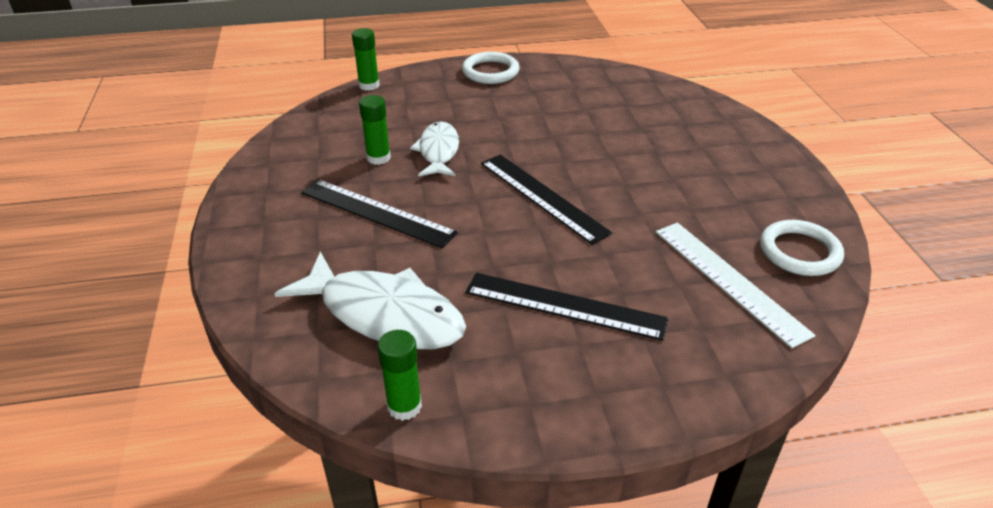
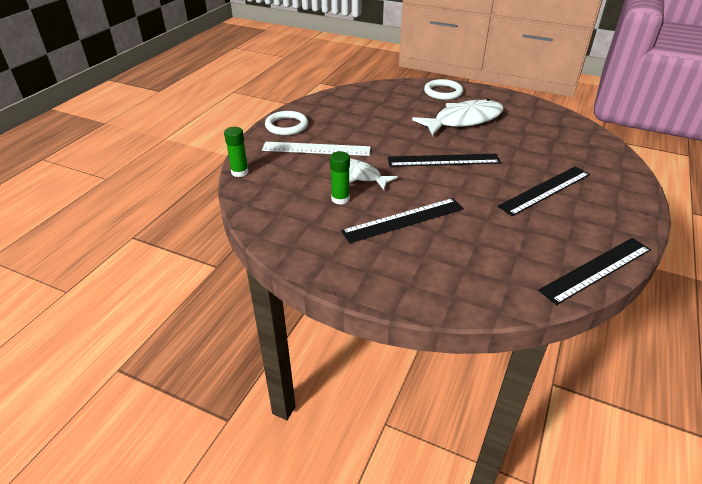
camera: 55 degrees left, 0 degrees up
white fish [275,252,466,349] -> white fish moved to [412,99,504,136]
green glue stick [377,330,422,421] -> black ruler [538,238,651,305]
white ruler [656,223,816,348] -> white ruler moved to [262,142,371,156]
white ring [760,220,844,276] -> white ring moved to [424,79,463,100]

